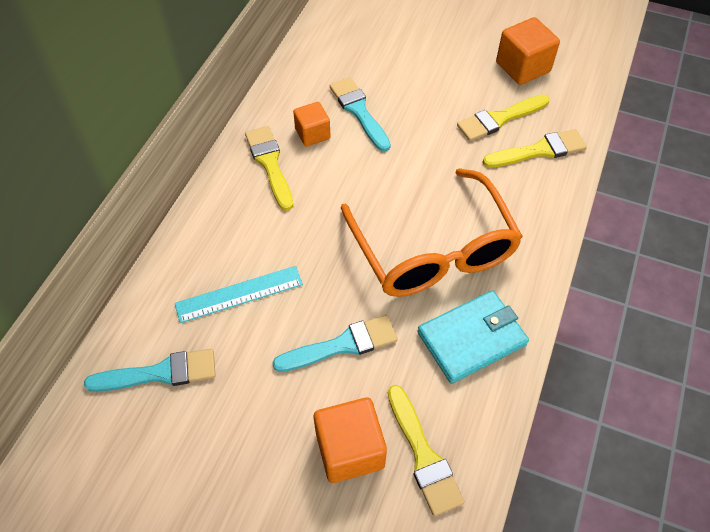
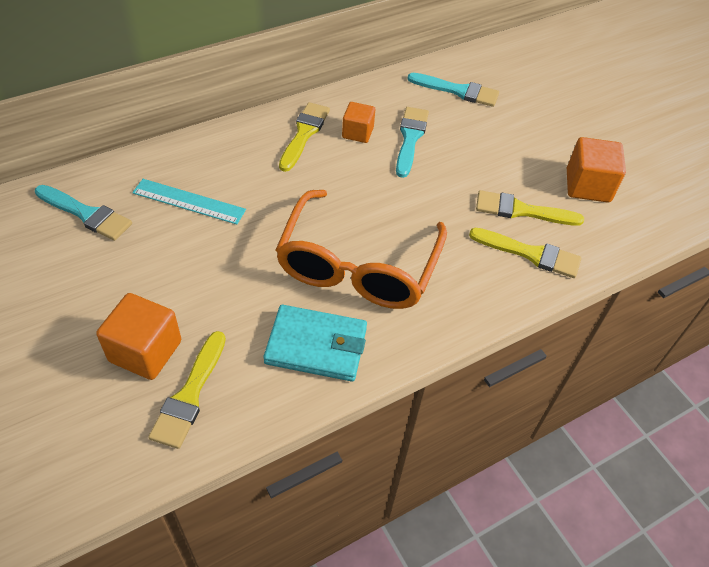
camera: 35 degrees right, 5 degrees down
turquoise brush [272,315,398,372] -> turquoise brush moved to [407,73,499,107]

